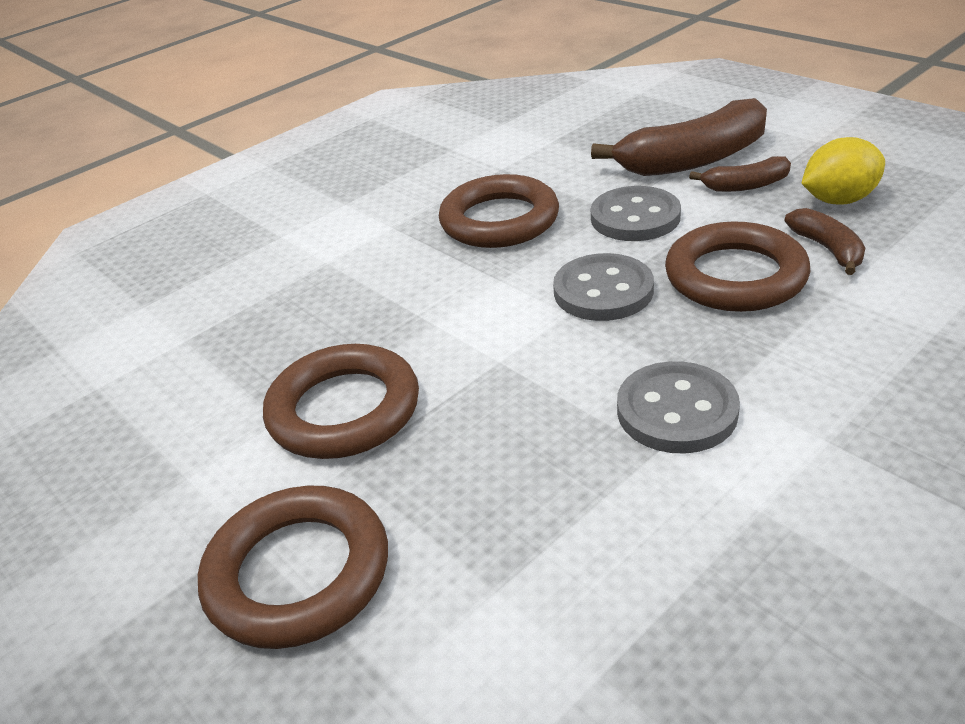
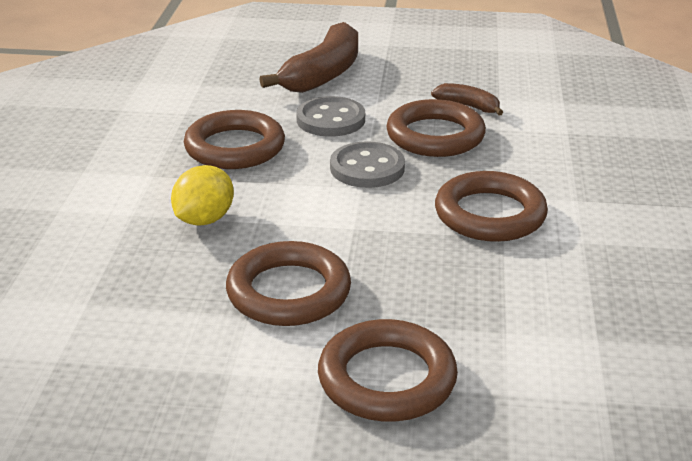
camera: 45 degrees left, 5 degrees down
grey button [617,361,740,454] -> brown ring [435,171,548,242]
brown banana [689,156,791,192] -> none
yellow lemon [801,137,885,205] -> yellow lemon moved to [171,165,234,226]

